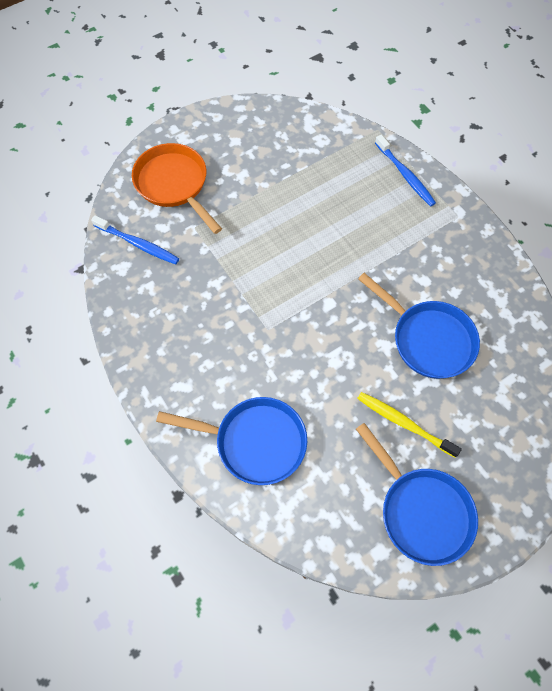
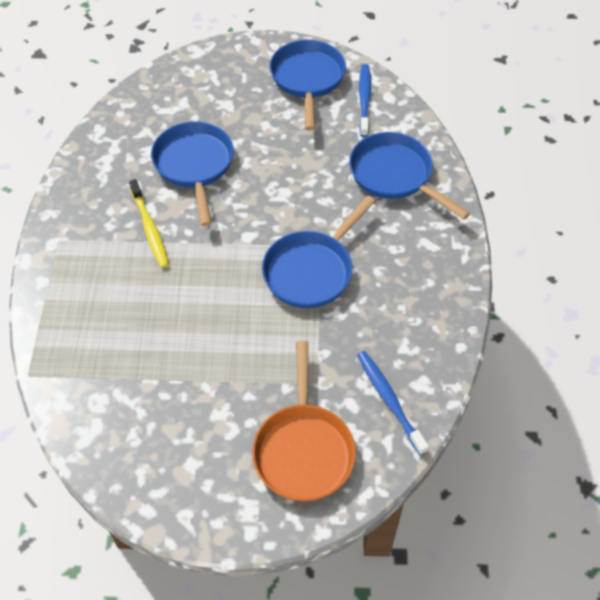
camera: 145 degrees left, 10 degrees down
yellow toothbrush [357,392,462,458] -> yellow toothbrush moved to [129,179,169,268]
blue toothbrush [375,135,436,207] -> blue toothbrush moved to [359,64,371,137]
none -> blue pan [262,196,375,308]

